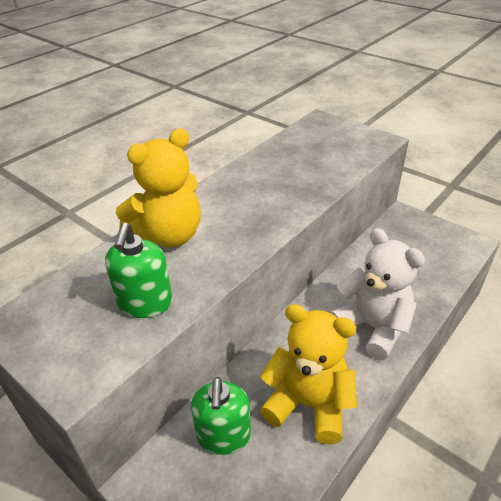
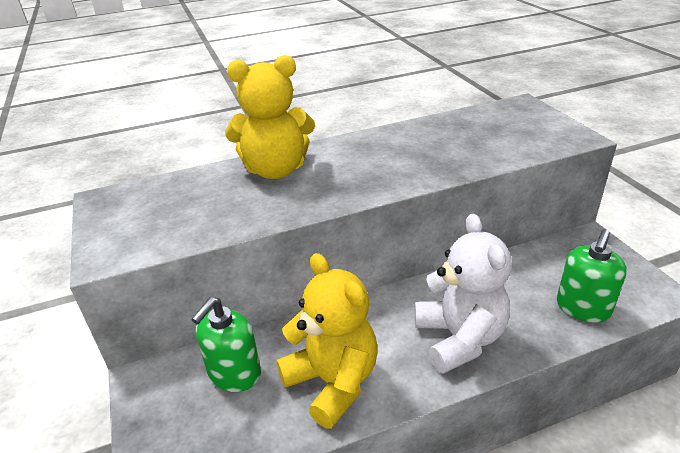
camera: 30 degrees right, 5 degrees down
green soap dispenser [105,223,172,318] -> green soap dispenser moved to [557,230,627,323]

